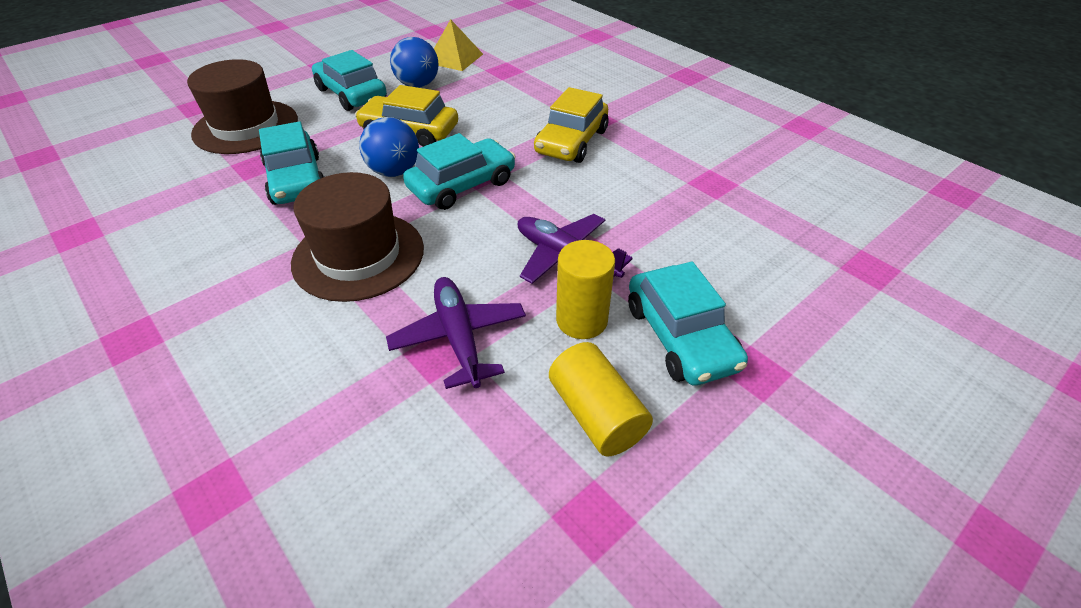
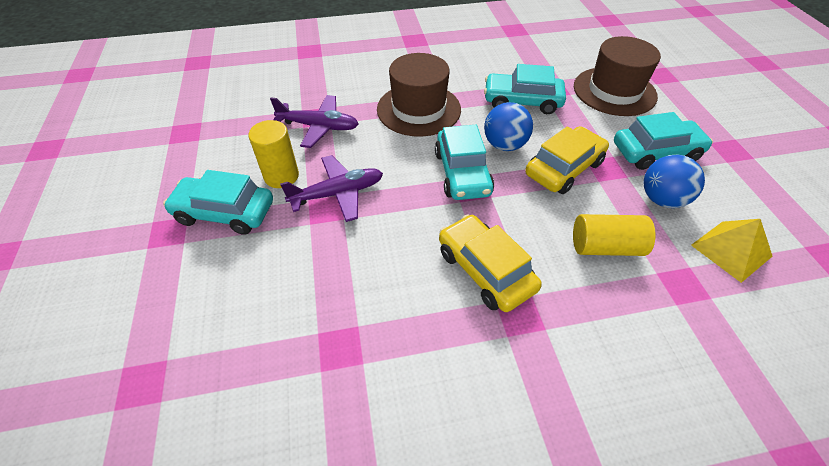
camera: 120 degrees right, 5 degrees up
yellow cylinder [549,342,653,457] -> yellow cylinder moved to [573,214,656,256]

